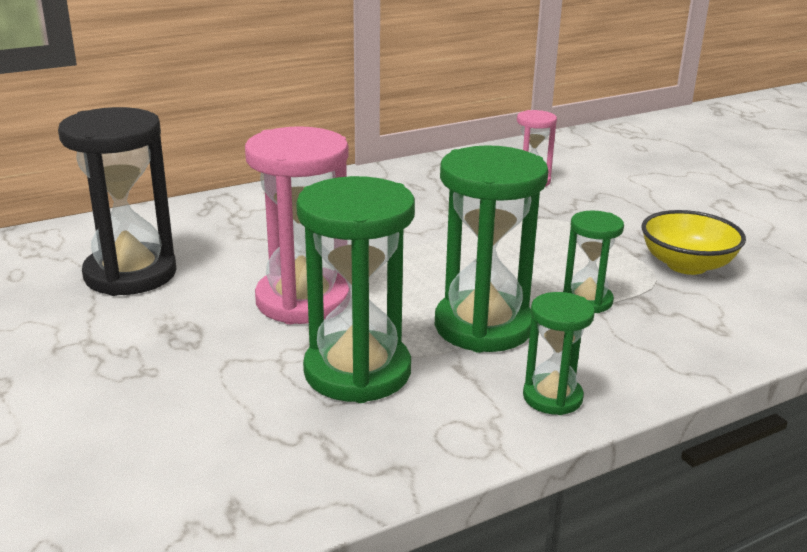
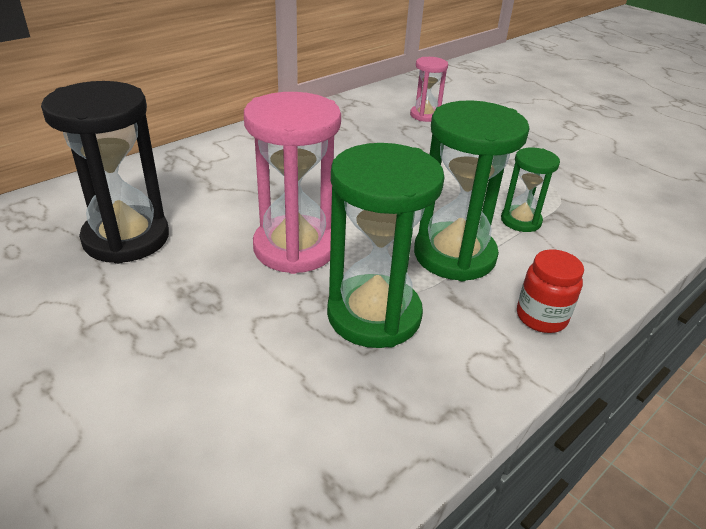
camera: 15 degrees left, 10 degrees up
green hourglass [523,292,595,415] -> red jar [517,249,584,333]
yellow bowl [641,210,746,275] -> none

